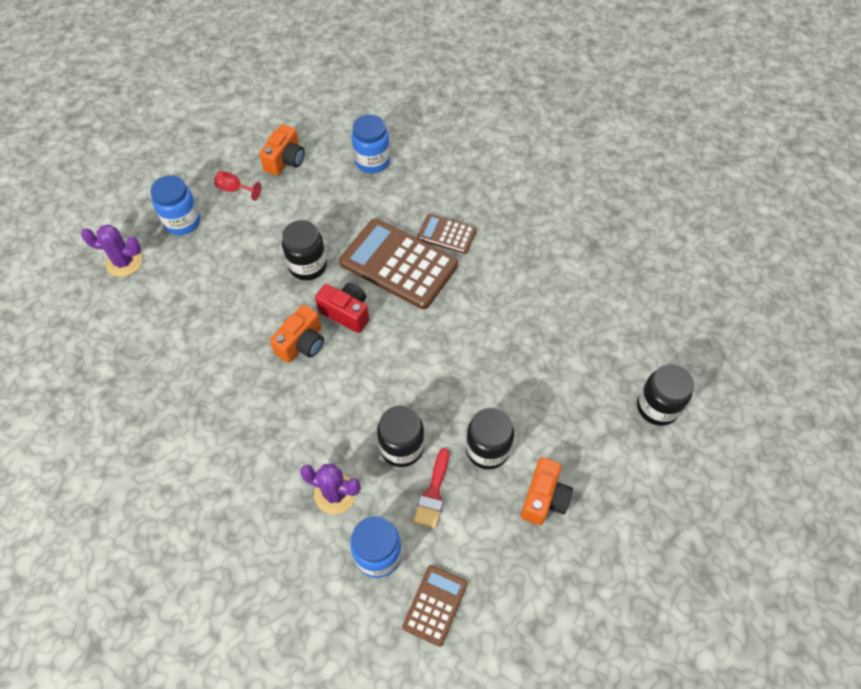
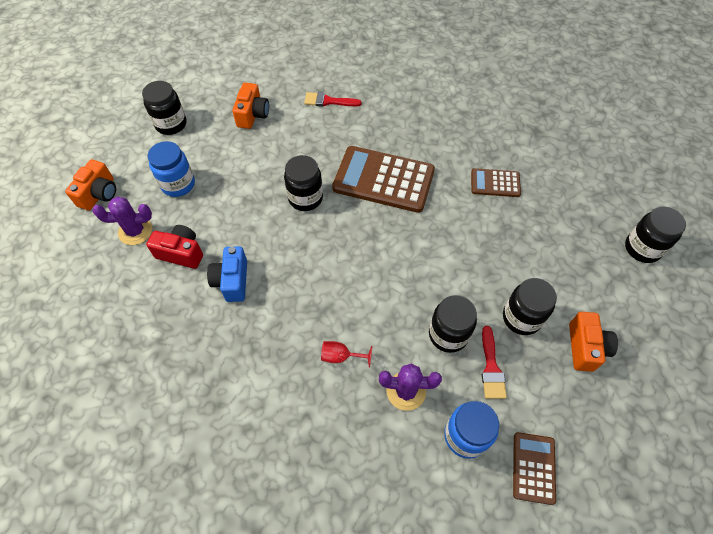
camera: 15 degrees left, 0 degrees up
red goblet [214,171,262,201] -> red goblet moved to [321,341,372,368]
orange camera [270,305,324,363] -> orange camera moved to [65,159,116,210]
red camera [315,283,369,333] -> red camera moved to [146,225,203,269]
blue jar [352,115,390,173] -> red brush [304,92,362,107]
brown calculator [417,214,477,254] -> brown calculator moved to [471,168,521,197]
none -> black jar [142,81,187,135]
none -> blue camera [207,246,247,302]

